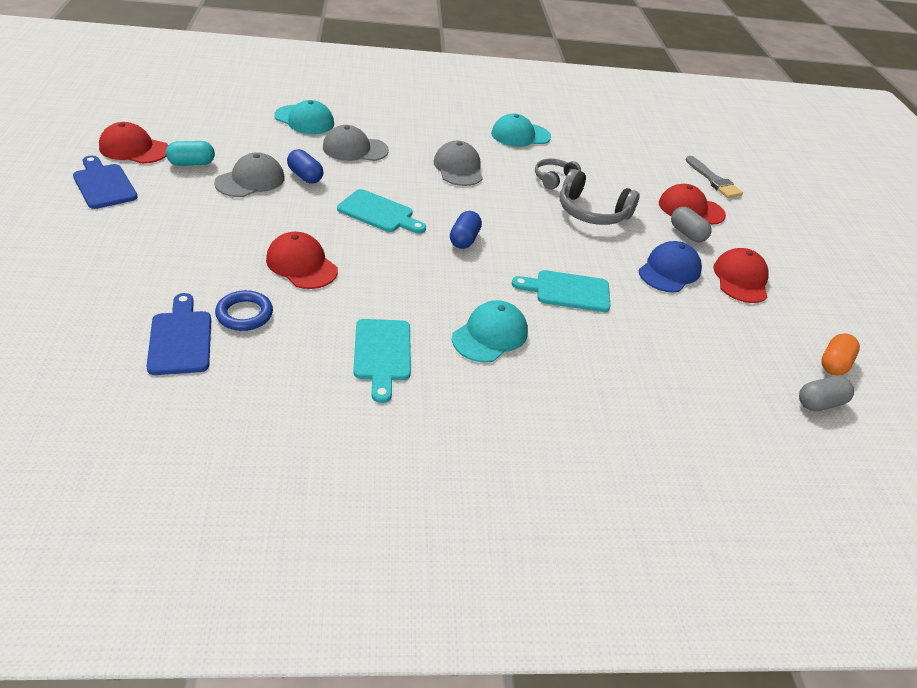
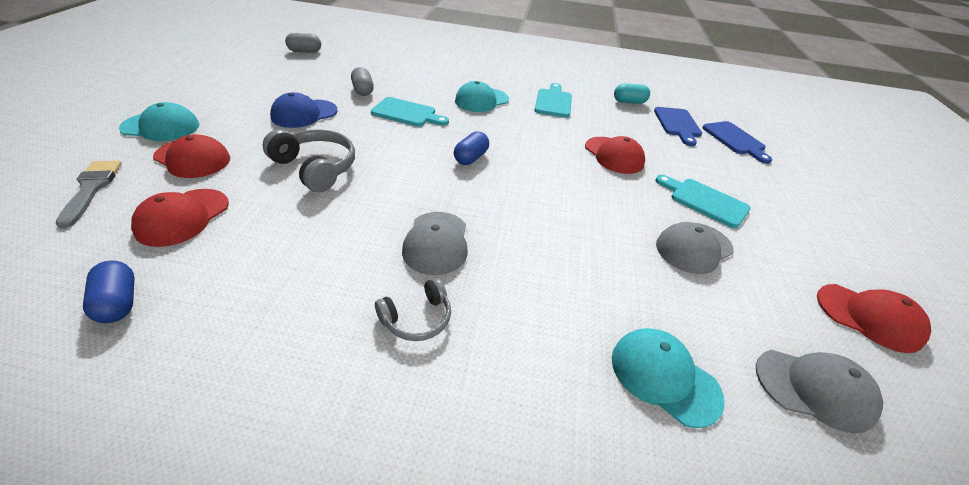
camera: 165 degrees left, 0 degrees up
blue cutting board [73,156,138,209] -> blue cutting board moved to [702,121,772,164]
turquoise capsule [166,141,215,166] -> turquoise capsule moved to [614,83,650,104]
blue ring [215,290,273,331] -> none
blue capsule [287,149,323,184] -> blue capsule moved to [83,260,135,323]
grey cap [323,125,389,161] -> grey cap moved to [756,350,883,434]
turquoise cutting board [337,189,426,233] -> turquoise cutting board moved to [655,175,750,228]
turquoise cap [491,114,551,147] -> turquoise cap moved to [119,102,200,141]
grey headphones [535,158,581,190] -> grey headphones moved to [375,278,451,341]
grey capsule [671,207,712,242] -> grey capsule moved to [351,67,374,96]
red cap [713,248,769,303] -> red cap moved to [131,189,229,247]
orange capsule [821,333,860,376] -> none

